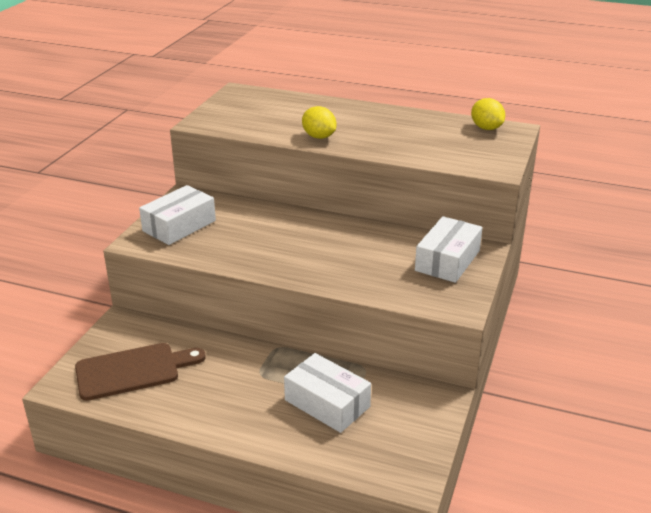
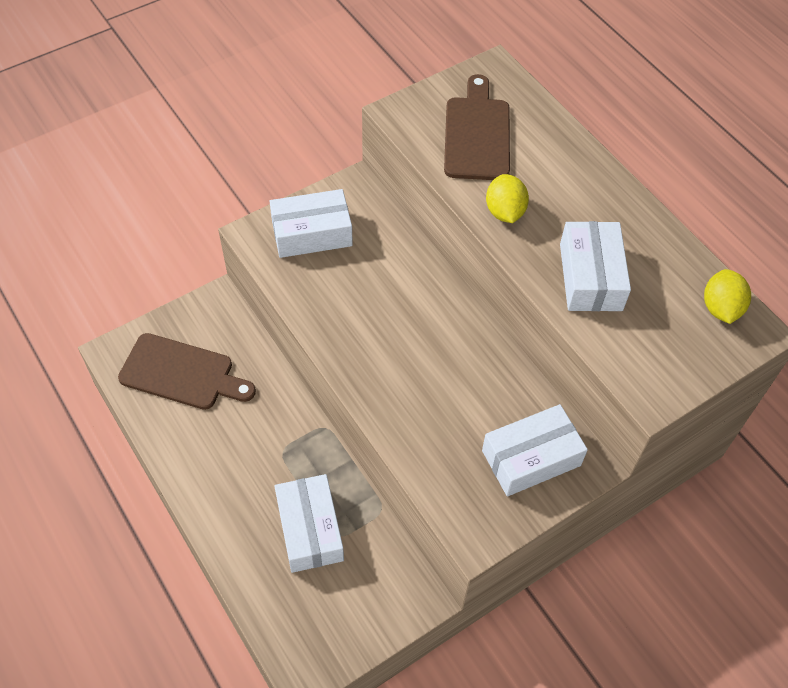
camera: 35 degrees right, 25 degrees up
none -> brown cutting board [444,74,510,180]
none -> white box [560,221,631,311]

